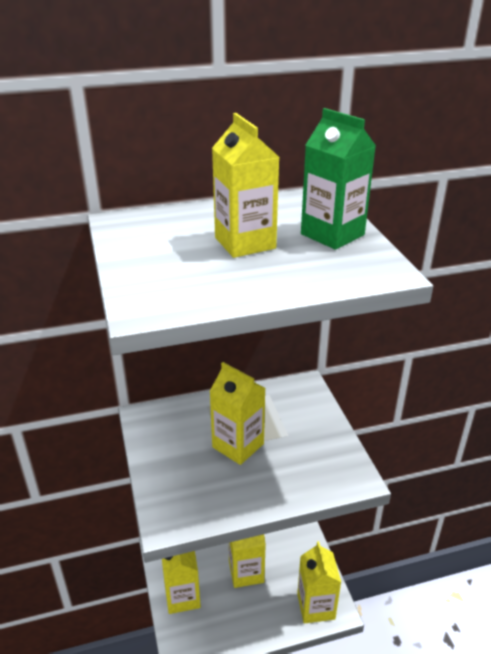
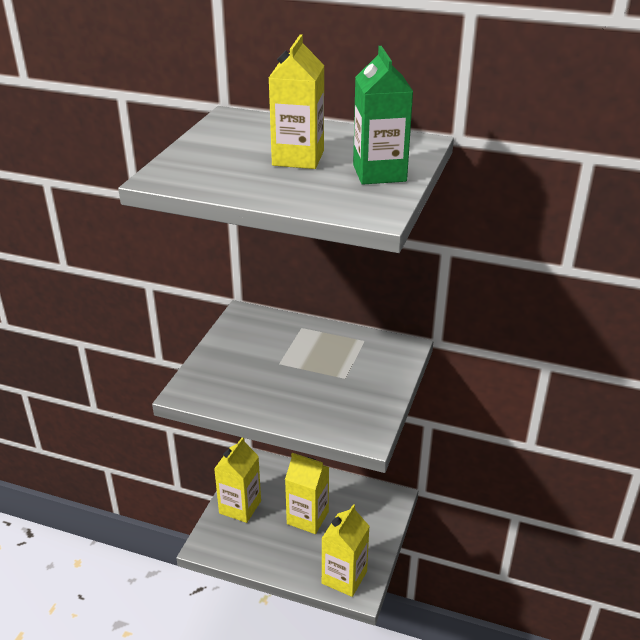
camera: 35 degrees right, 0 degrees up
yellow carton [210,362,266,465] -> none

